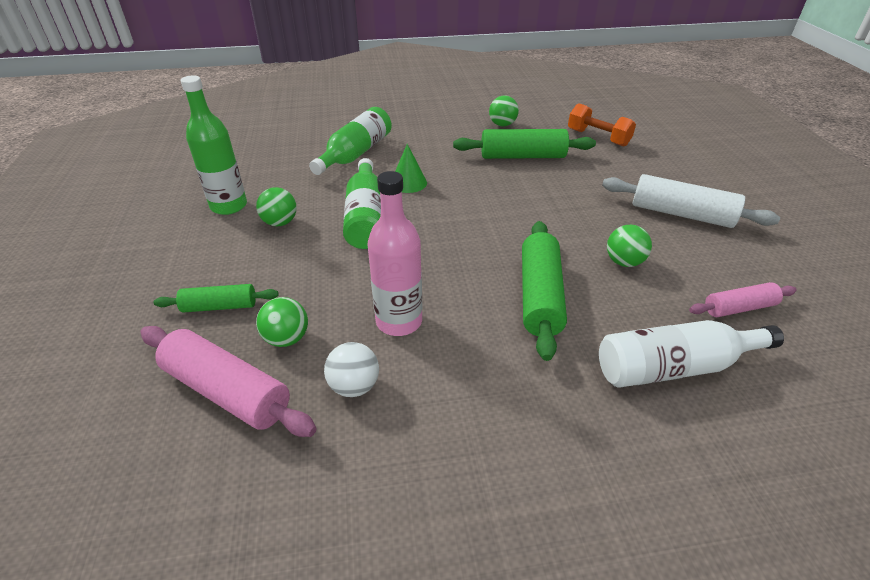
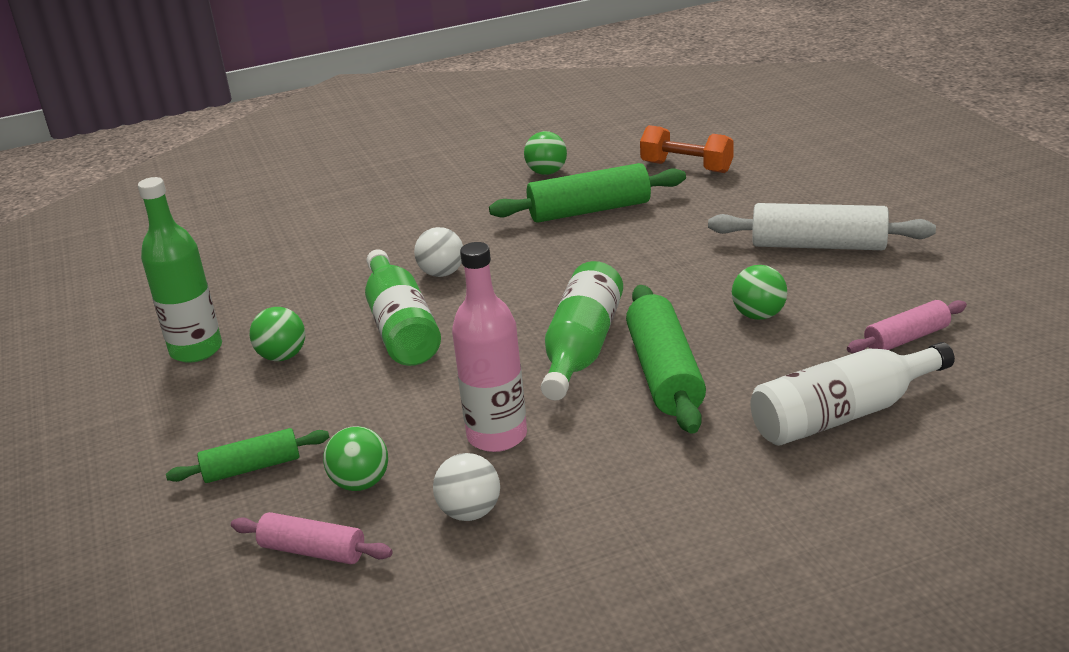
camera: 10 degrees left, 10 degrees down
pink rolling pin [140,326,317,437] -> pink rolling pin [231,512,393,564], size x0.59
green bottle [309,107,392,175] -> green bottle moved to [541,261,623,400]
green cone [395,144,427,193] -> white ball [414,227,463,277]

